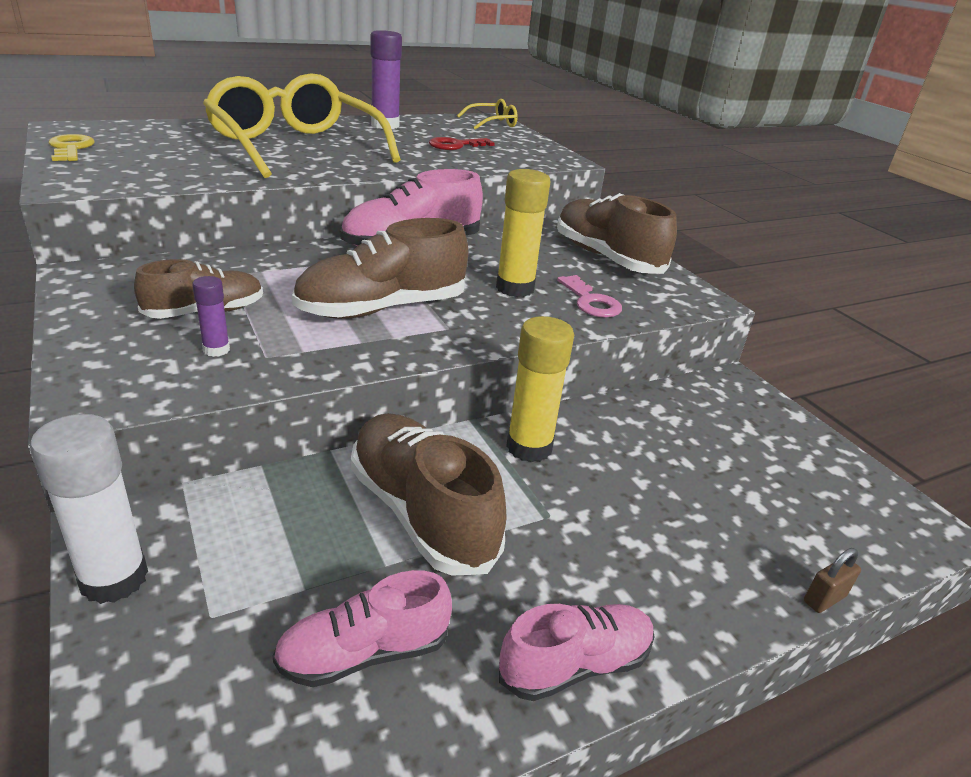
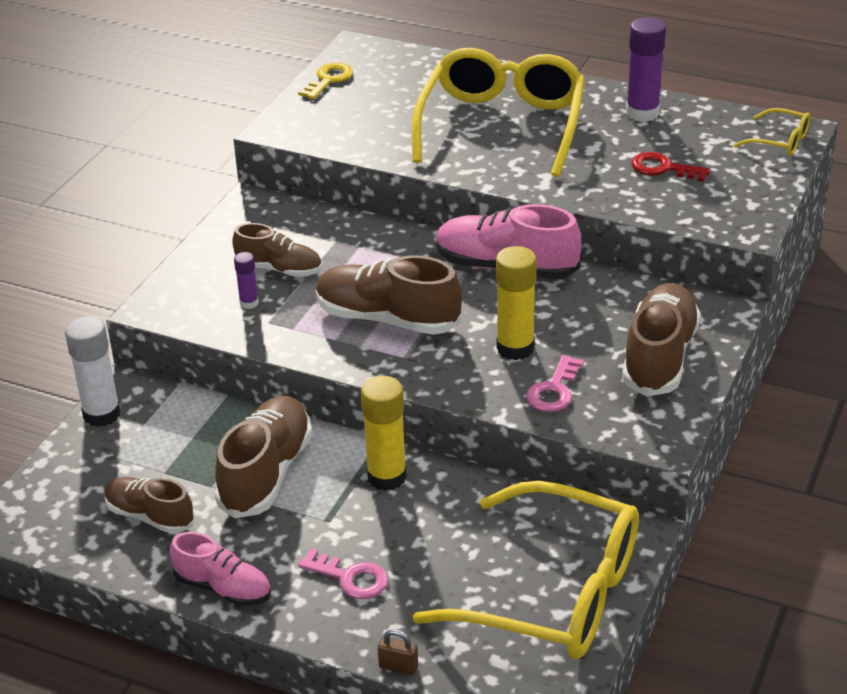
camera: 55 degrees right, 5 degrees up
pink shoe [272,570,452,687] -> brown shoe [104,477,195,534]
none -> pink key [298,549,388,599]
none -> yellow glasses [412,481,639,659]

